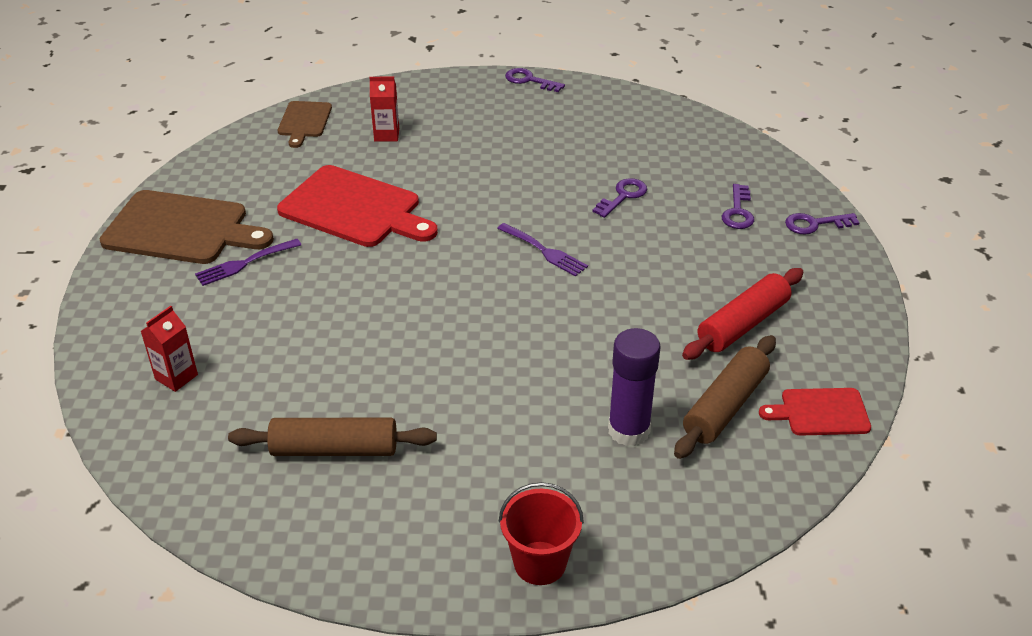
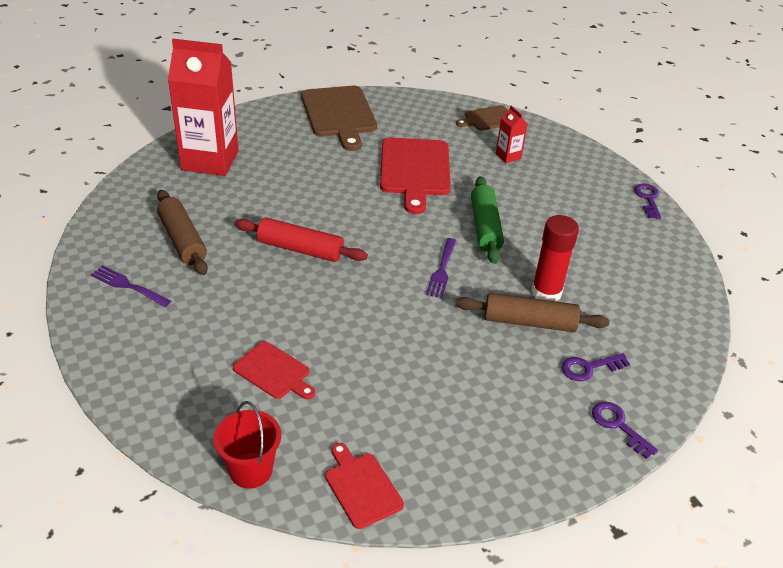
camera: 60 degrees right, 0 degrees up
red carton [141,306,198,392] -> red carton [168,39,239,176], size x2.33
purple fork [195,239,301,286] -> purple fork moved to [91,266,171,307]
red bucket [499,482,584,585] -> red bucket moved to [214,401,281,489]
purple key [593,178,647,218] -> red glue stick [531,215,579,302]
purple glue stick [608,328,661,446] -> red cutting board [233,341,315,399]
brown rolling pin [674,335,776,459] -> brown rolling pin moved to [455,293,609,332]
red rolling pin [682,268,803,360] -> red rolling pin moved to [235,217,368,262]
none -> green rolling pin [471,176,504,264]

